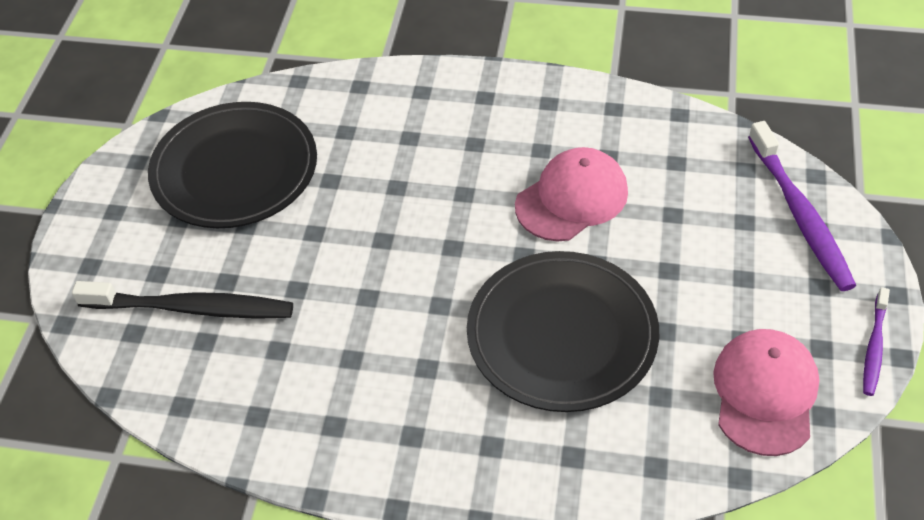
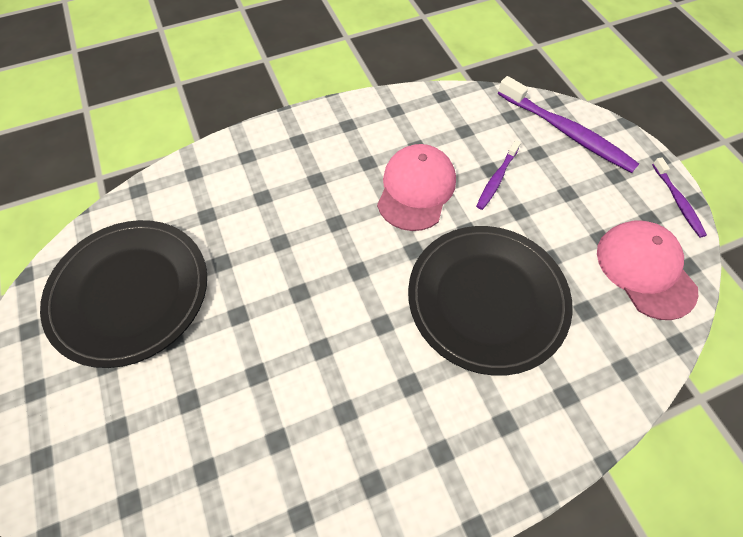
camera: 35 degrees left, 10 degrees up
black toothbrush [72,281,293,319] -> none
none -> purple toothbrush [476,140,521,210]

